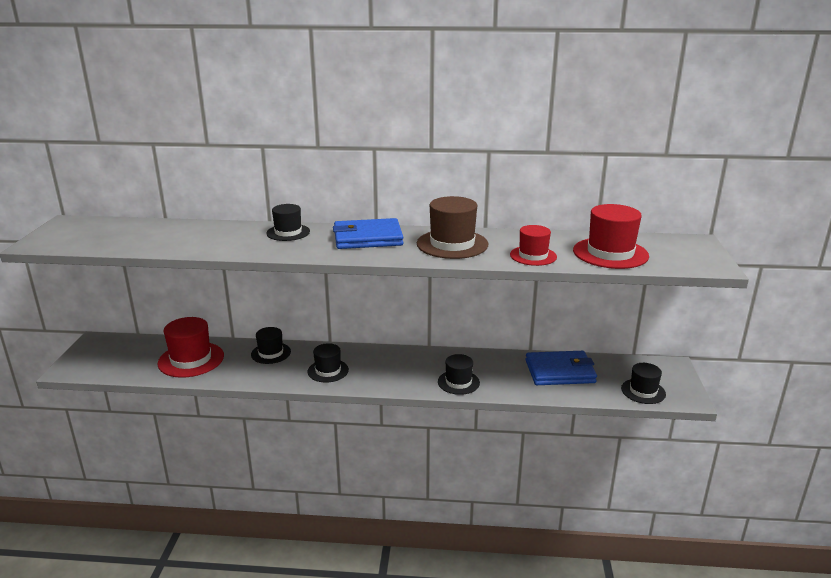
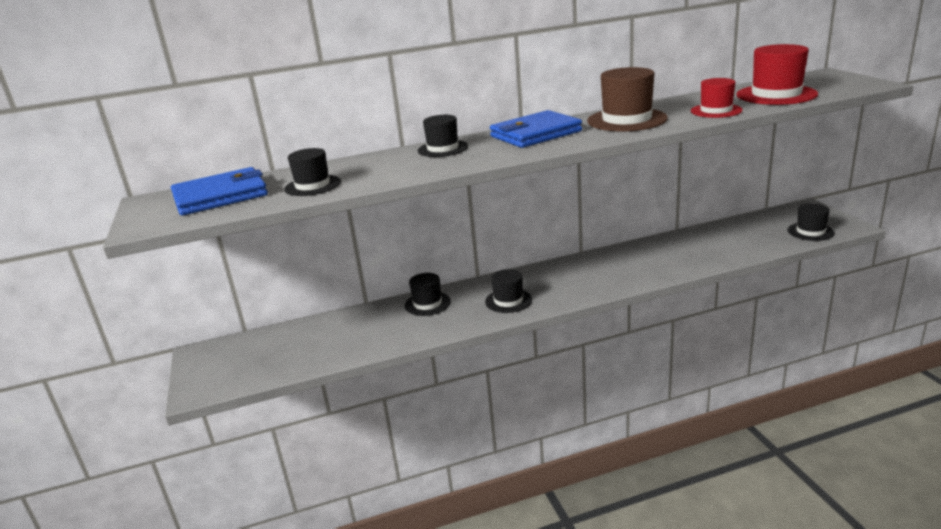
camera: 20 degrees left, 0 degrees up
red hat [157,317,224,378] -> none
black hat [438,354,480,395] -> black hat moved to [284,148,341,196]
blue wallet [525,351,597,385] -> blue wallet moved to [171,167,268,215]

